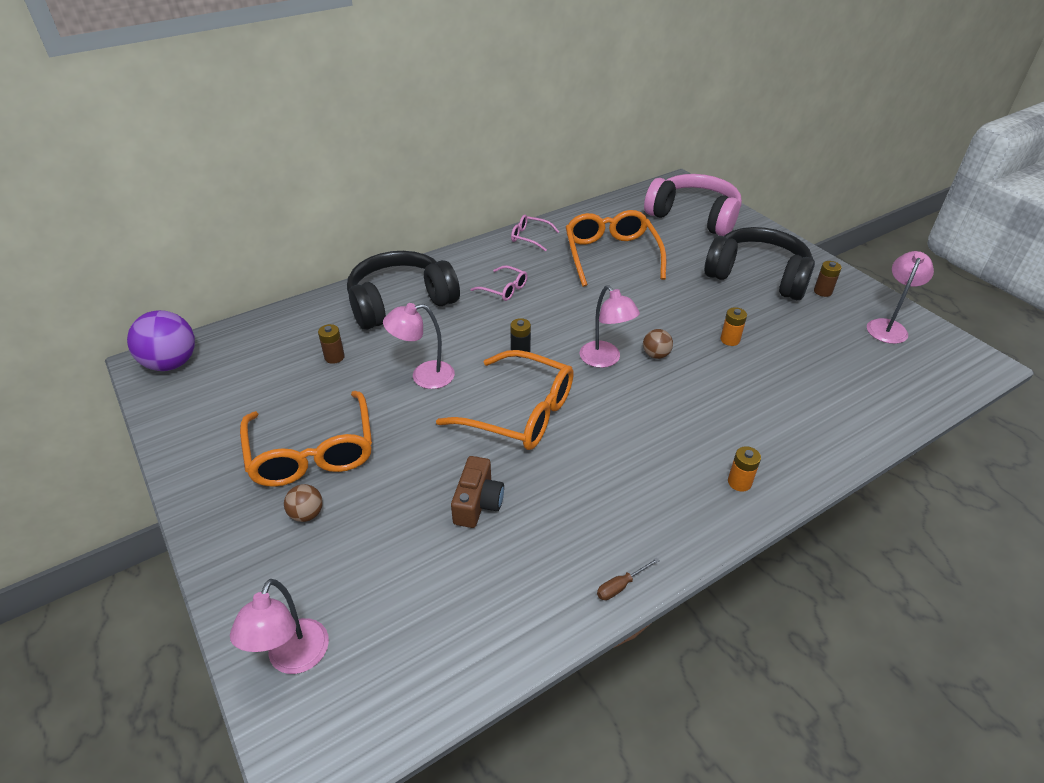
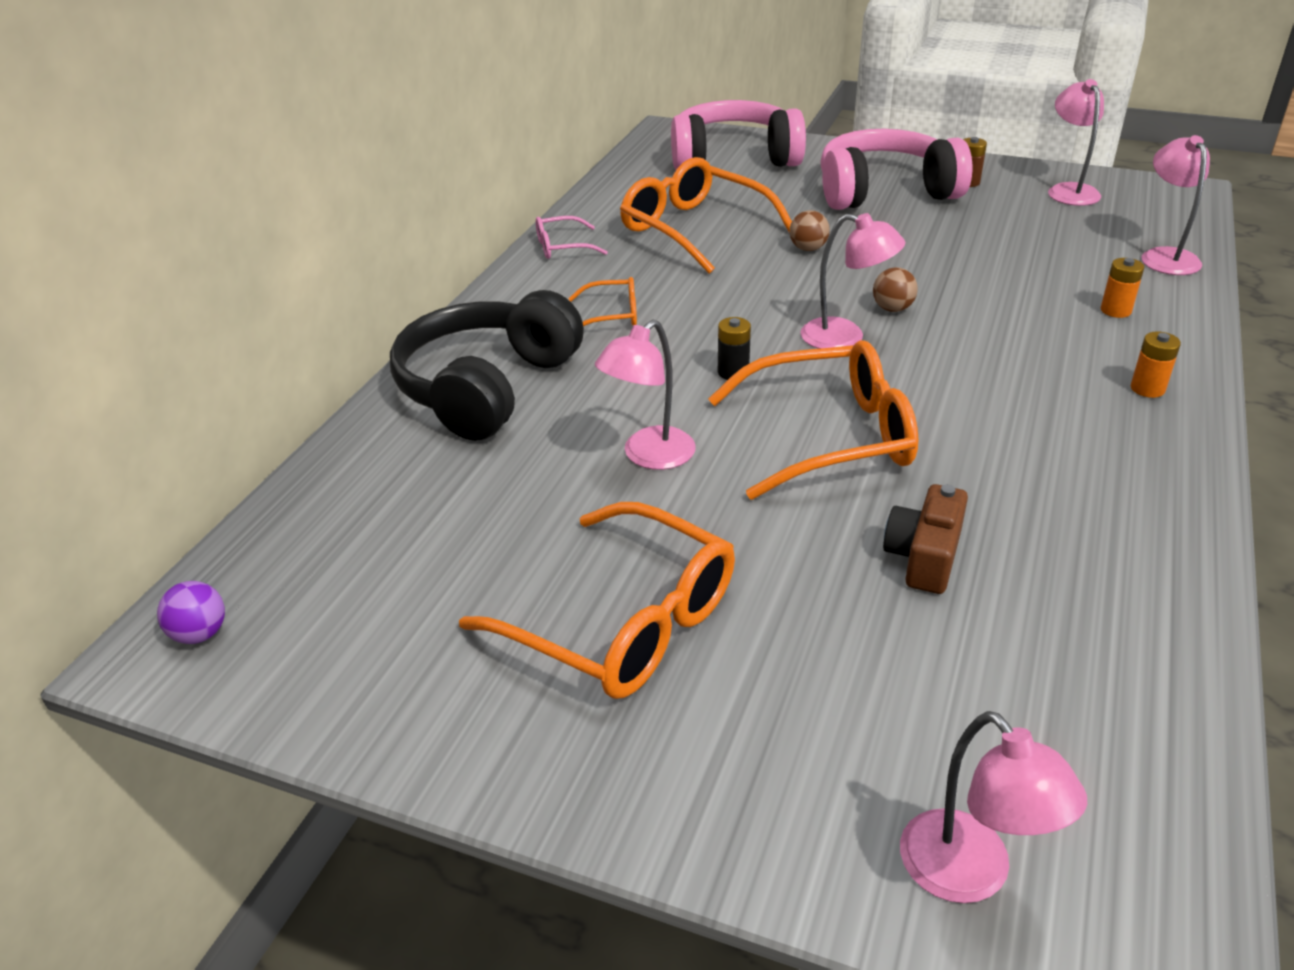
camera: 35 degrees left, 5 degrees down
purple ball [127,310,195,371] -> purple ball [157,581,225,644], size x0.50
brown ball [284,484,323,522] -> brown ball moved to [790,210,830,251]
brown battery [318,324,345,364] -> none
brown camera [451,456,504,528] -> brown camera turned 135 degrees counterclockwise [883,484,968,594]
pink glasses [471,265,528,301] -> orange glasses [568,277,637,327]
brown screwdriver [597,558,660,600] -> none
black headphones [704,227,815,300] -> pink headphones [820,129,972,210]
orange battery [721,307,747,346] -> orange battery moved to [1101,258,1144,318]
none -> pink lamp [1142,135,1210,275]

